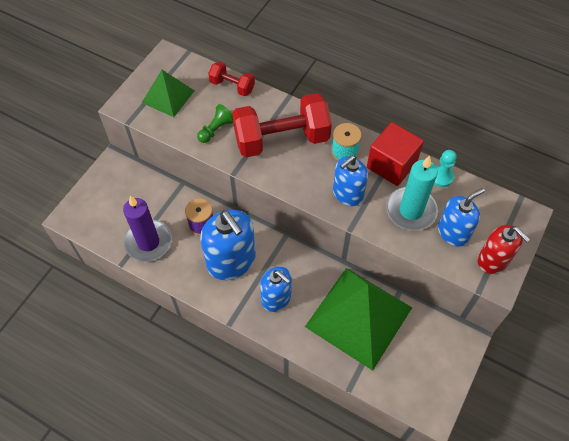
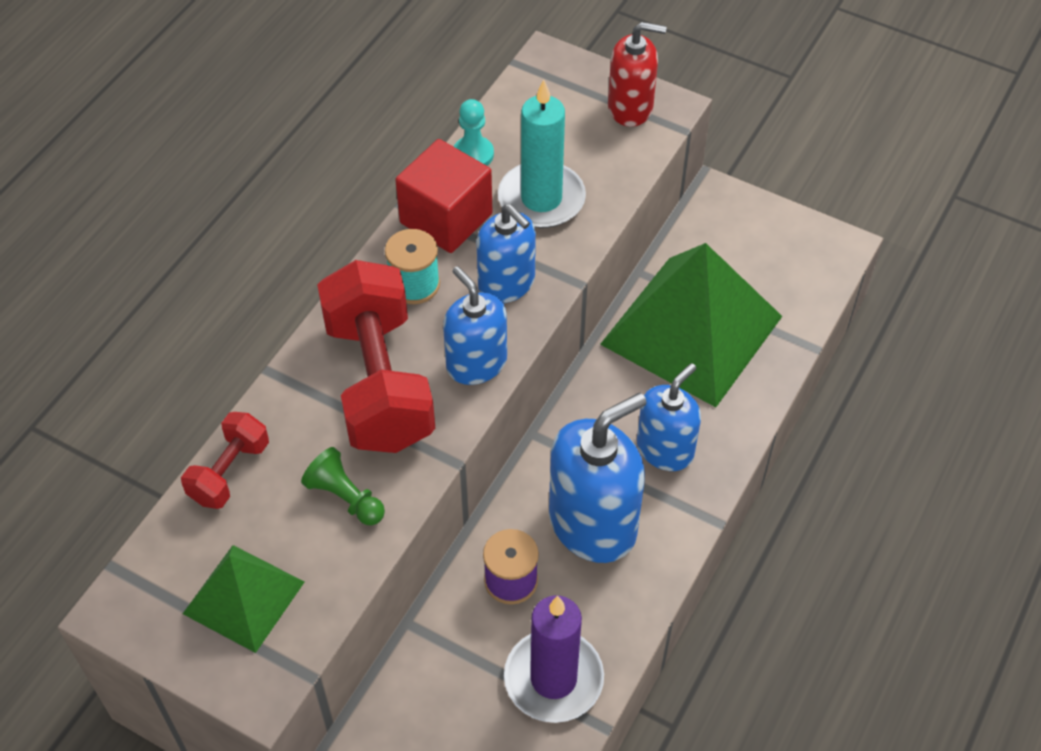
camera: 90 degrees left, 5 degrees down
blue soap dispenser [438,188,485,247] -> blue soap dispenser moved to [443,266,507,385]
red soap dispenser [478,225,530,274] -> red soap dispenser turned 45 degrees clockwise [608,22,667,127]

